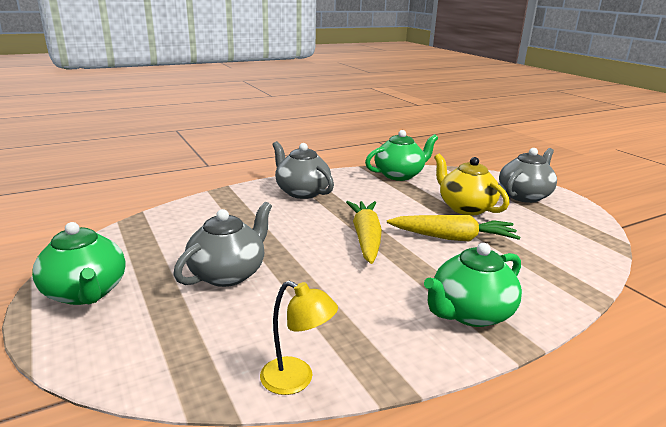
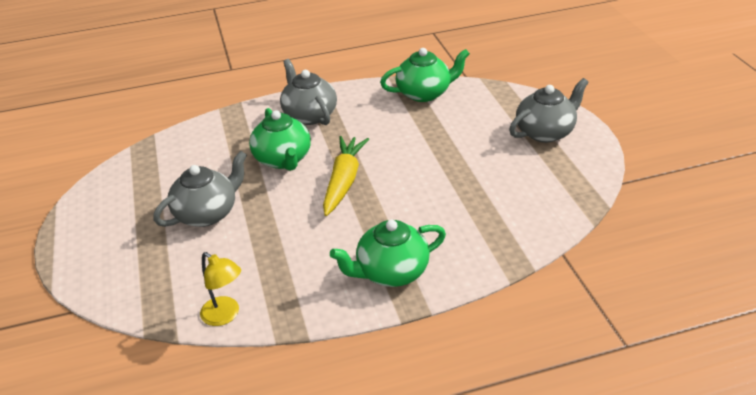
camera: 15 degrees right, 15 degrees up
green teapot [32,222,126,305] -> green teapot moved to [249,108,311,171]
yellow carrot [387,215,520,241] -> none
yellow teapot [434,153,509,216] -> none

